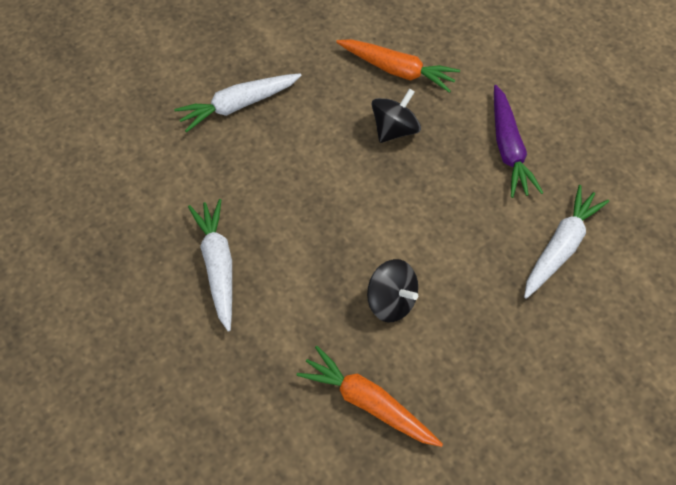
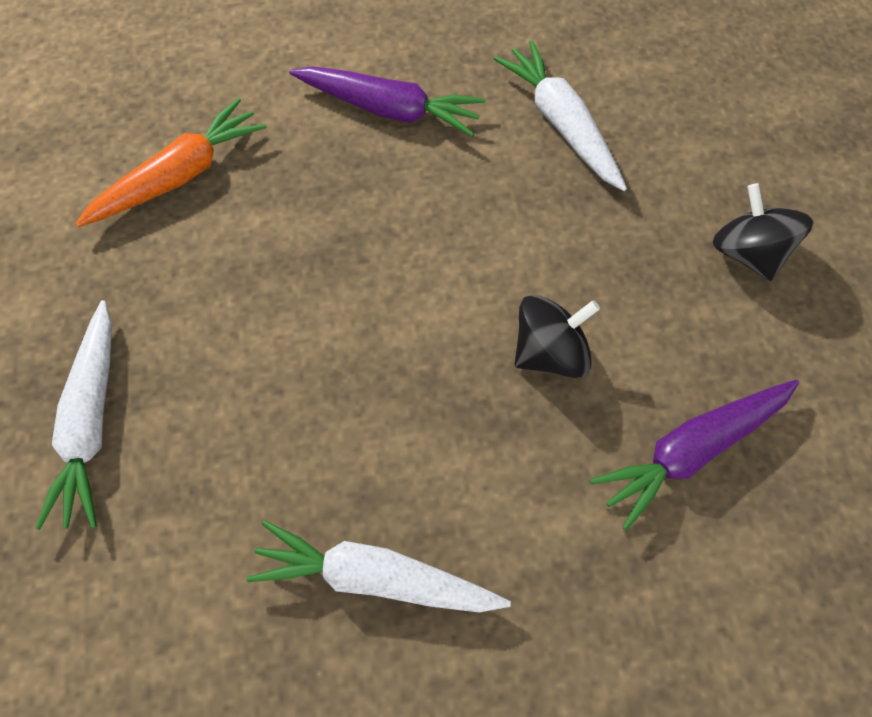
camera: 65 degrees left, 5 degrees up
orange carrot [296,346,443,447] -> purple carrot [590,379,799,530]
black spinning top [371,89,421,143] -> black spinning top moved to [713,183,814,281]

